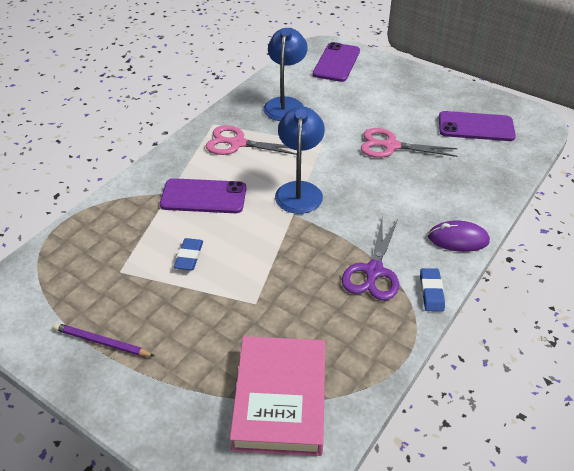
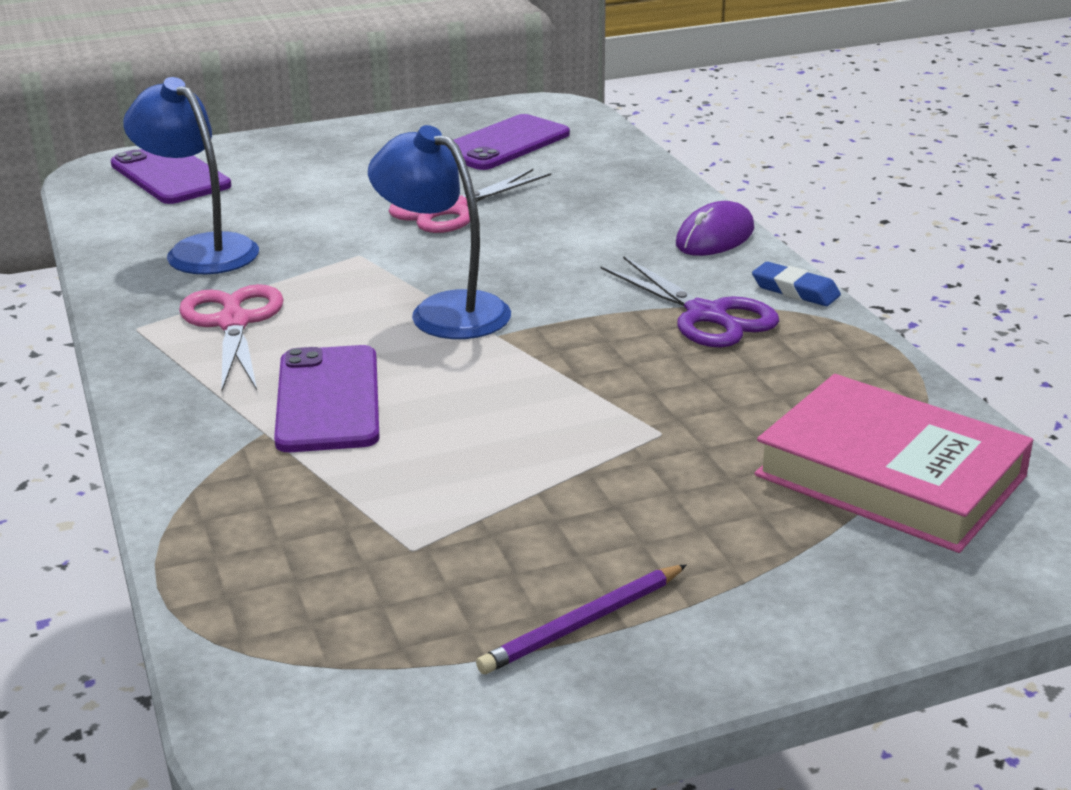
camera: 55 degrees left, 15 degrees down
purple phone [160,178,246,213] -> purple phone turned 45 degrees counterclockwise [274,345,380,452]
blue eraser [174,238,203,270] -> none
pink scissors [206,125,297,155] -> pink scissors turned 120 degrees clockwise [179,284,284,391]

